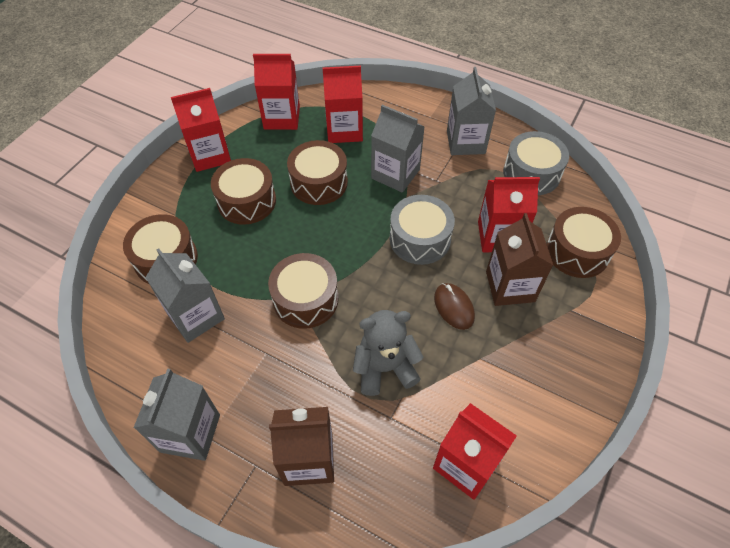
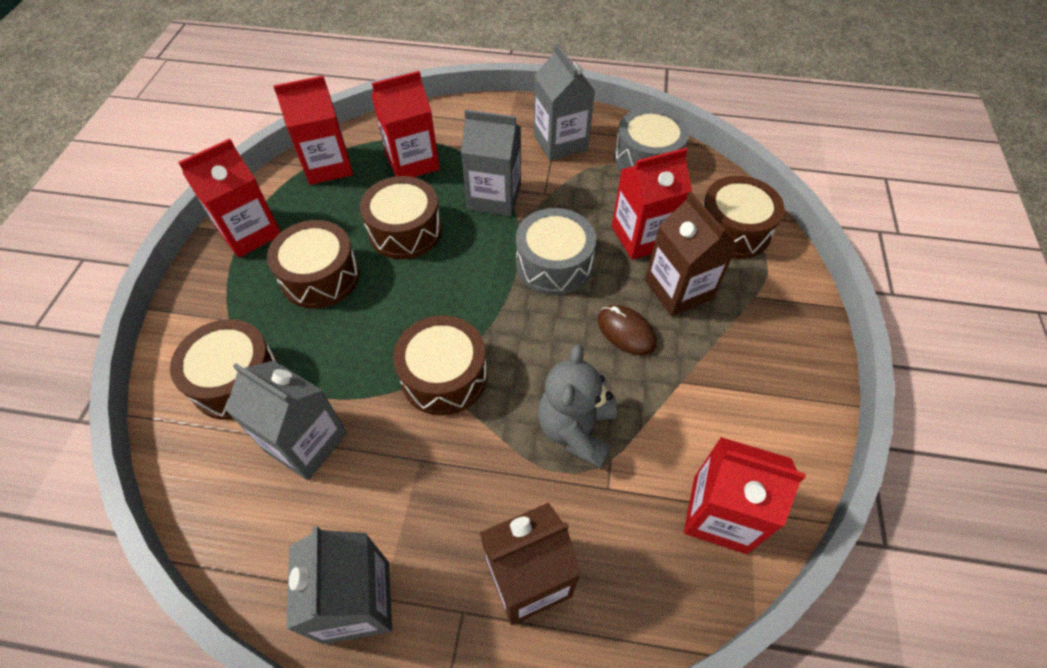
camera: 20 degrees left, 0 degrees up
grey teddy bear [353,310,423,396] -> grey teddy bear turned 45 degrees counterclockwise [538,344,617,468]

